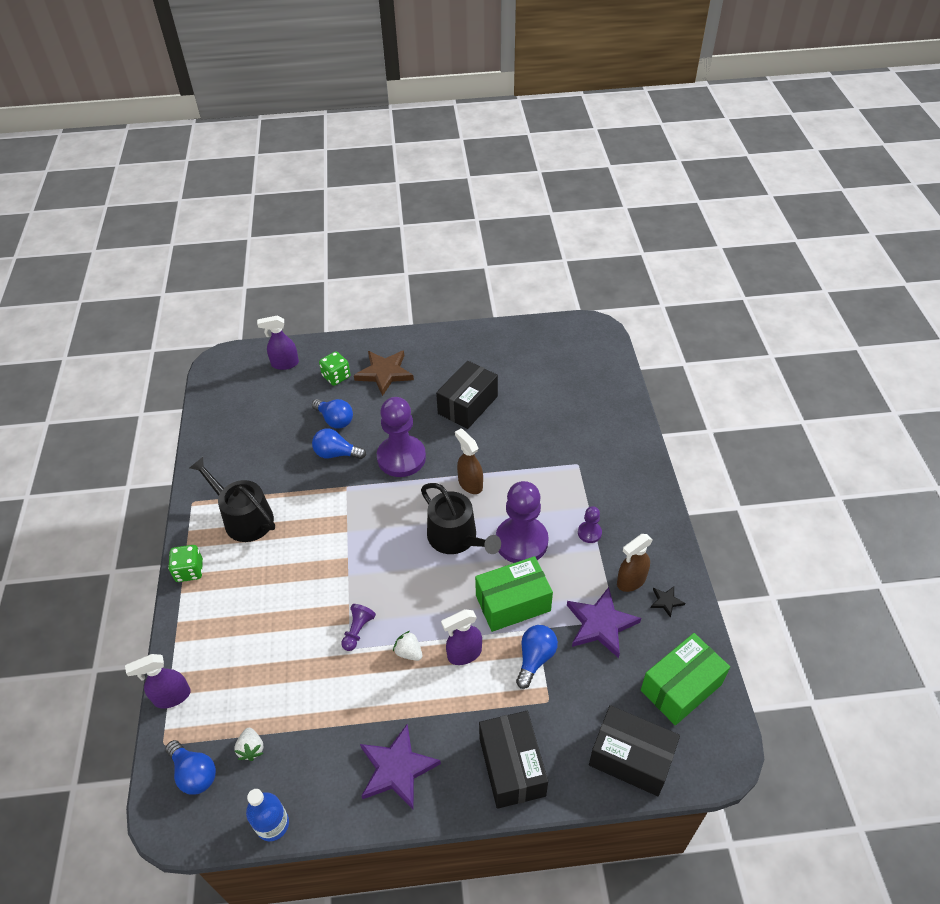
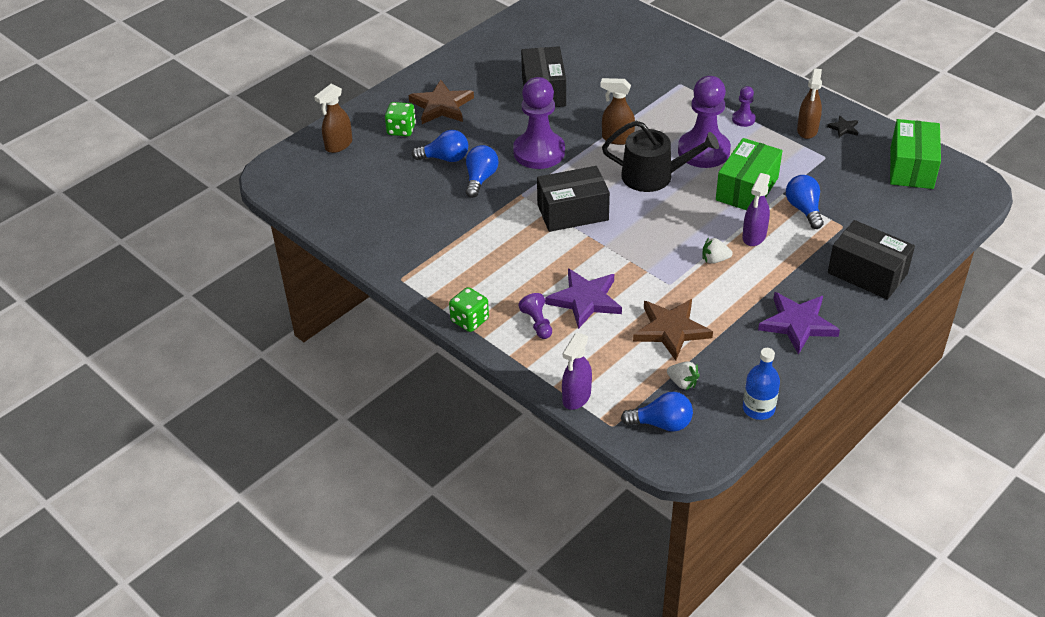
camera: 40 degrees left, 5 degrees down
black watering can [190,457,275,542] -> none
purple spray bottle [257,315,299,370] -> brown spray bottle [314,84,352,153]
blue light bulb [312,428,366,459] -> blue light bulb turned 135 degrees clockwise [466,145,498,198]
purple pawn [341,604,376,651] -> purple pawn moved to [518,293,552,339]
purple star [567,587,641,658] -> purple star moved to [545,268,622,329]
black box [589,705,680,796] -> black box moved to [537,166,610,232]
none -> brown star [633,299,713,361]

